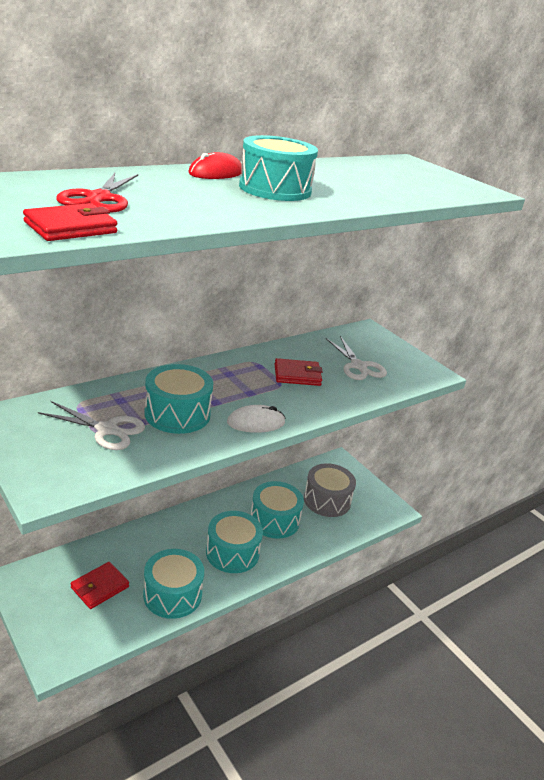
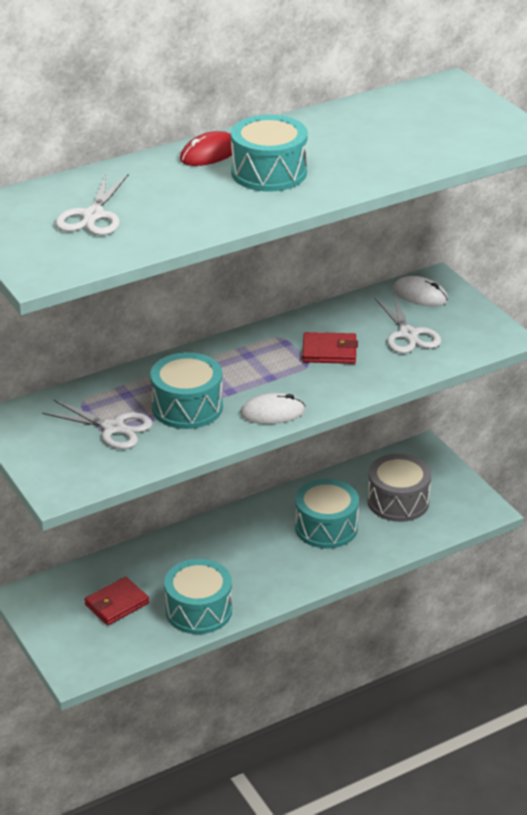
camera: 10 degrees right, 5 degrees up
red wallet [23,203,117,241] -> none
red scissors [56,173,138,212] -> white scissors [56,174,129,236]
turquoise drum [206,511,263,573] -> none
none -> white mouse [393,276,448,306]

